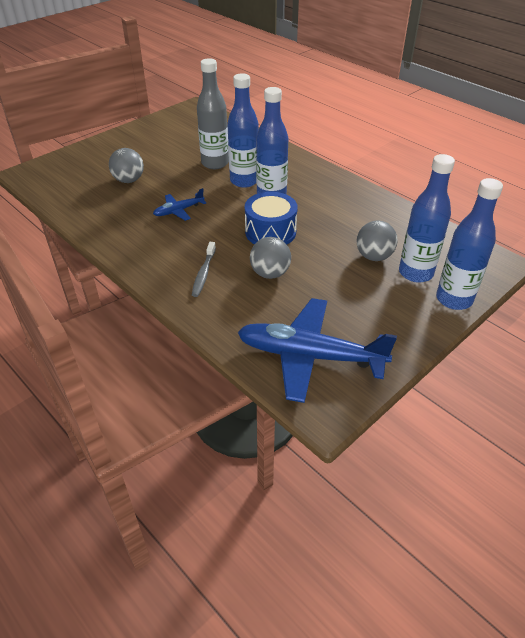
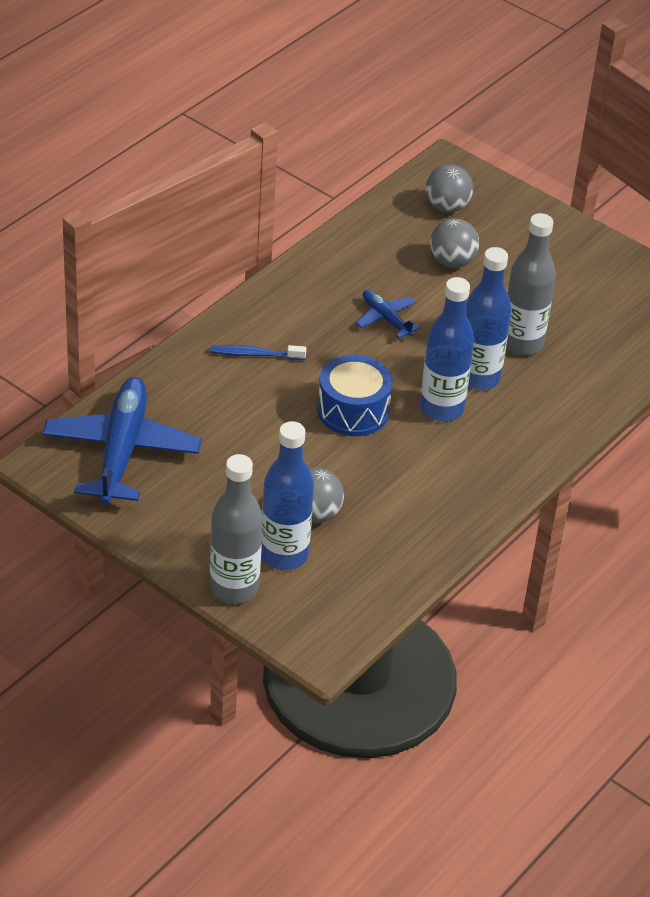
camera: 80 degrees right, 0 degrees up
grey toothbrush [192,242,216,297] -> blue toothbrush [210,345,306,360]
grey ball [250,237,291,279] -> grey ball moved to [425,164,473,213]
blue bottle [436,178,503,310] -> grey bottle [210,454,263,604]

